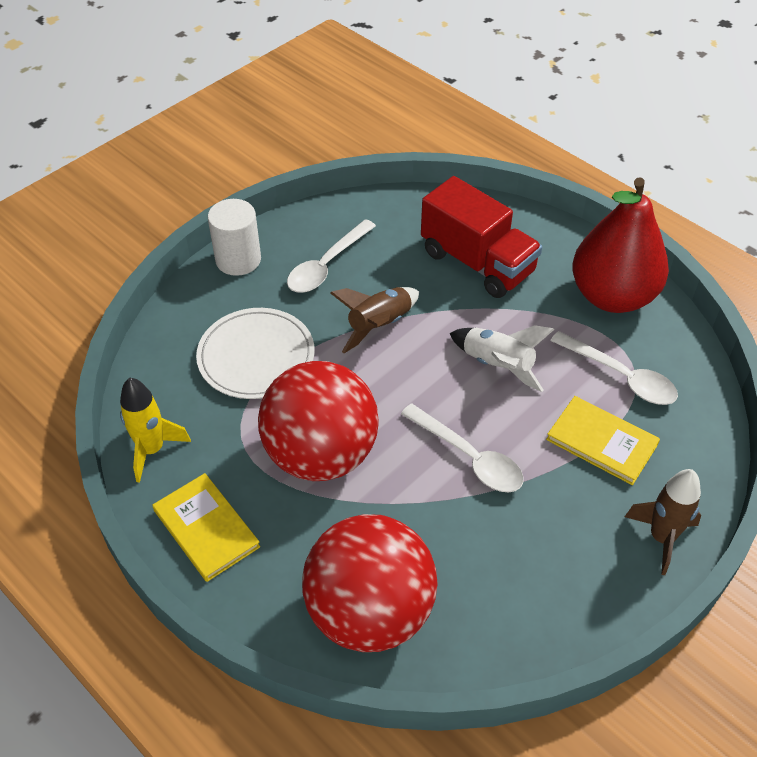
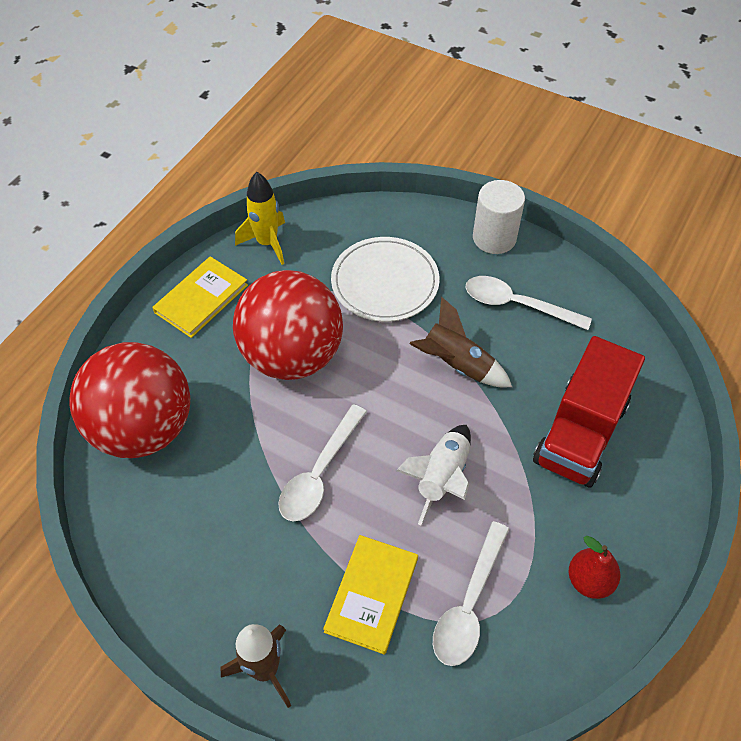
camera: 75 degrees right, 5 degrees up
red pear [572,177,669,313] -> red pear [569,536,620,599], size x0.45

